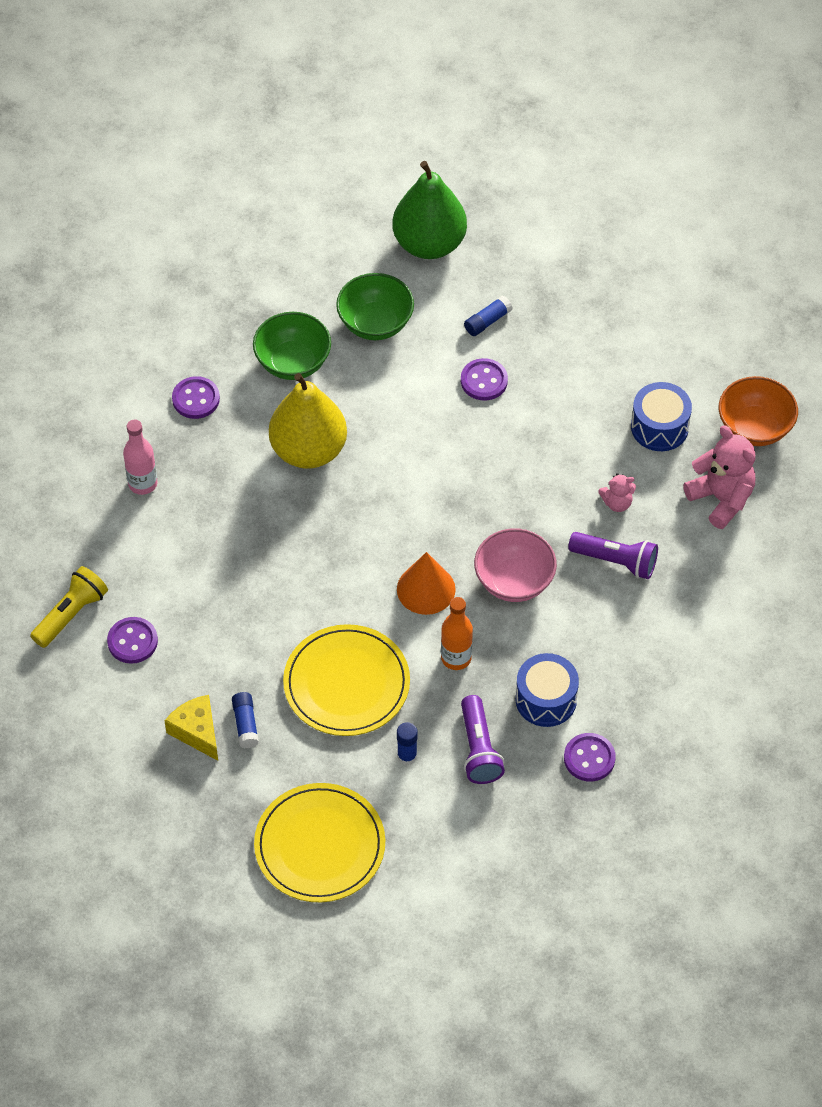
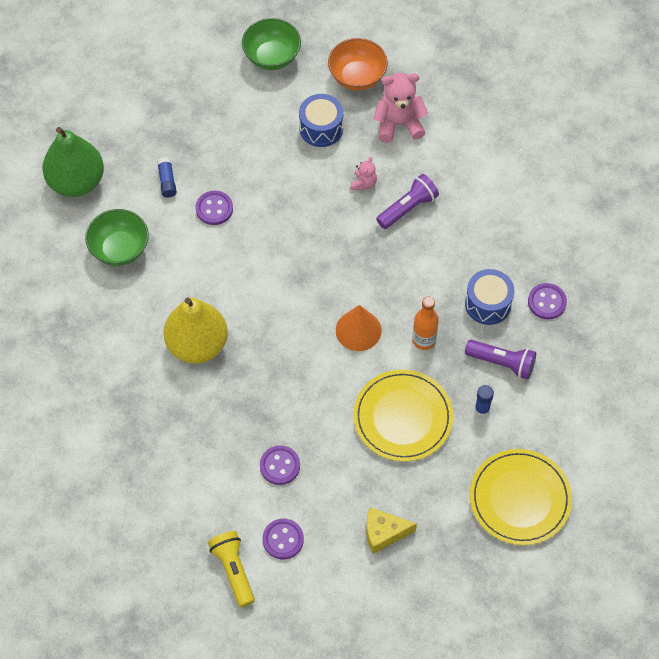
camera: 60 degrees left, 5 degrees up
pink bottle [123,419,157,495] -> none
purple button [172,376,220,419] -> purple button moved to [260,445,300,485]
blue glue stick [232,692,259,748] -> none
green bowl [253,312,331,380] -> green bowl moved to [242,18,301,70]
pink bowl [474,529,557,602] -> none

